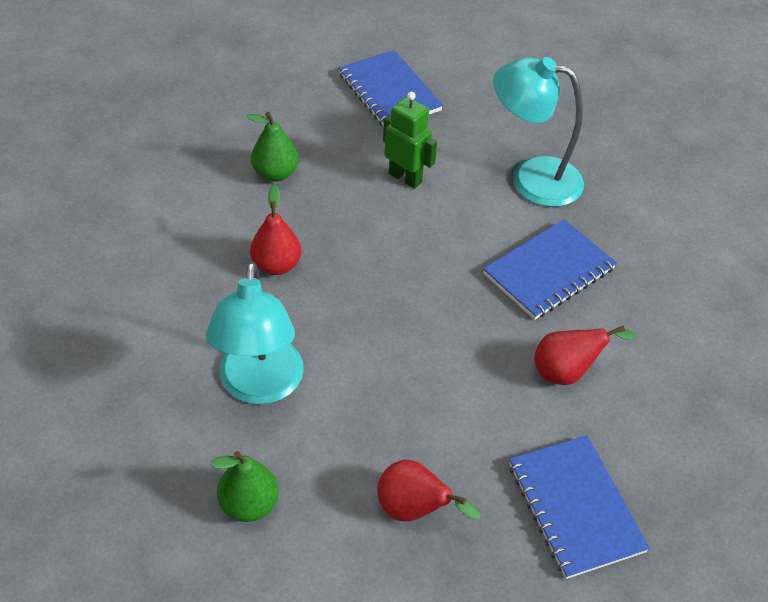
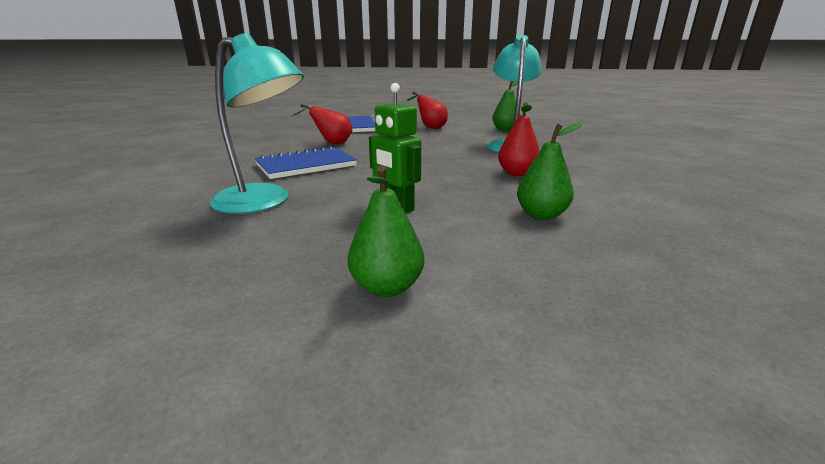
camera: 170 degrees left, 25 degrees down
blue notebook [339,50,443,127] -> green pear [348,166,424,297]

